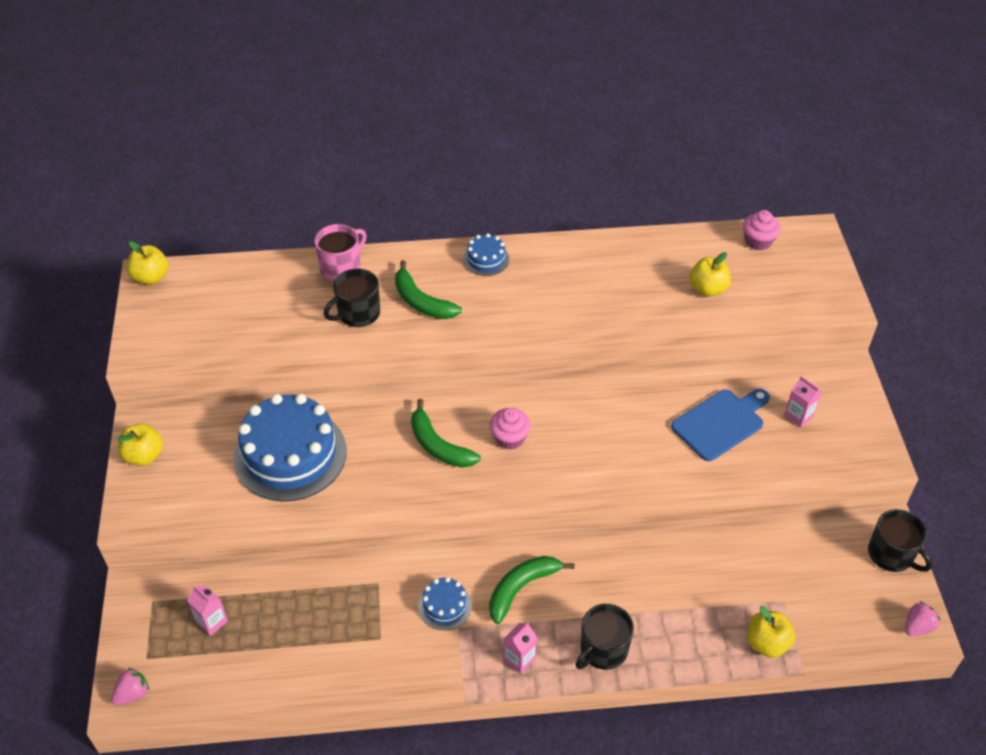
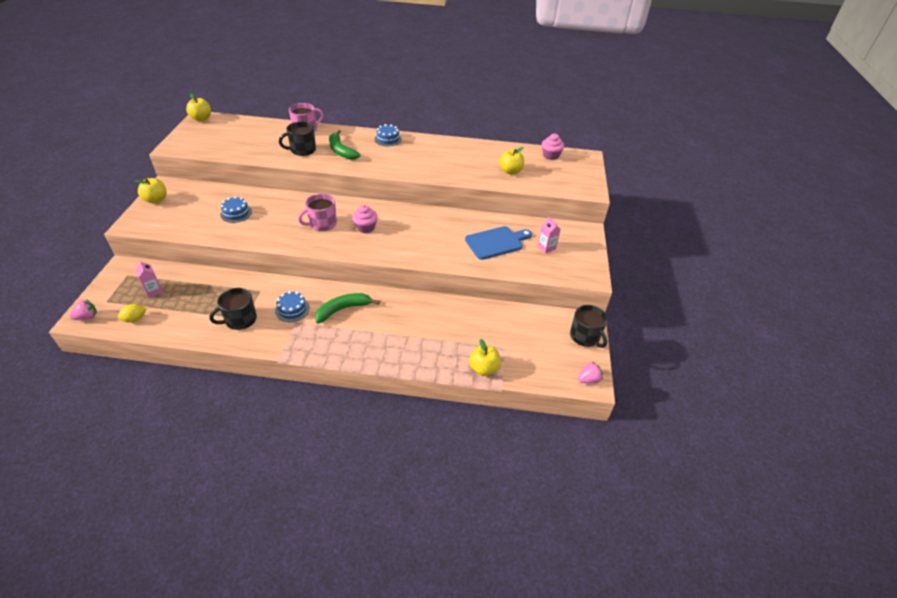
camera: 10 degrees right, 5 degrees down
blue cake [234,394,347,502] -> blue cake [220,196,252,223], size x0.45
green banana [411,399,481,467] -> pink mug [298,194,337,231]
pink carton [503,623,538,674] -> none
black mug [576,604,634,670] -> black mug moved to [209,288,257,330]
none -> yellow lemon [118,304,146,323]

